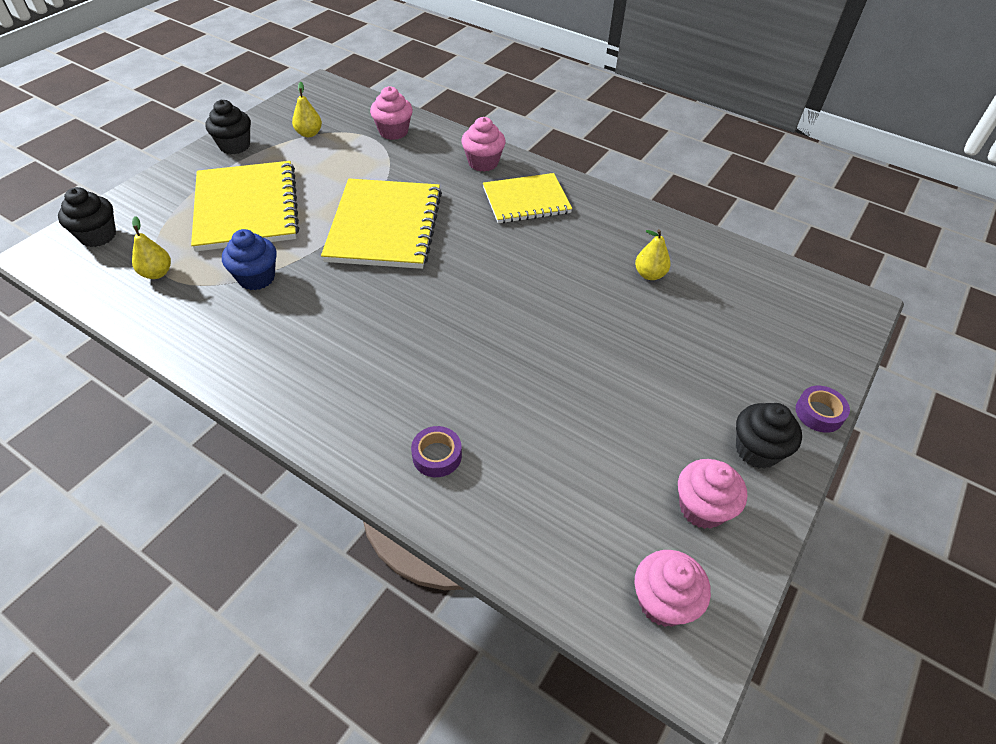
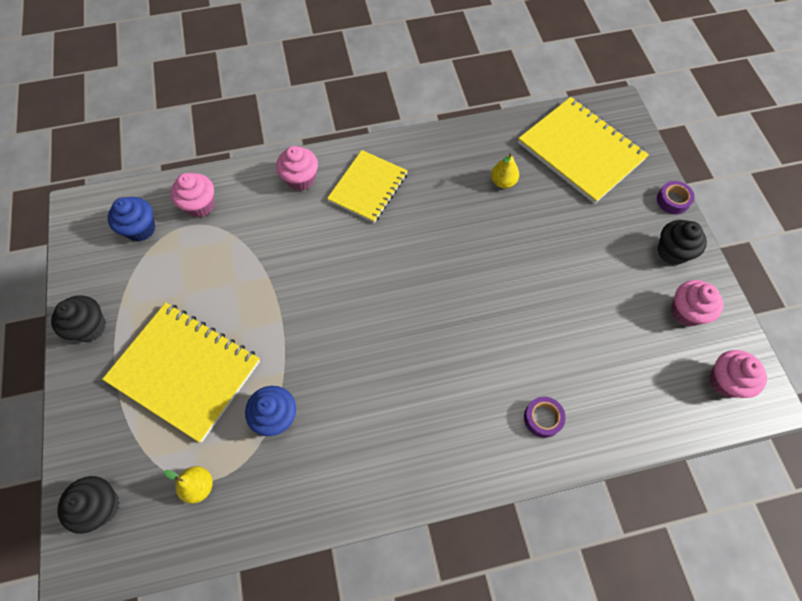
camera: 45 degrees left, 15 degrees up
yellow pear [292,82,322,137] -> none
yellow notebook [321,178,442,269] -> yellow notebook moved to [518,97,649,204]
none -> blue cupcake [108,197,156,242]

